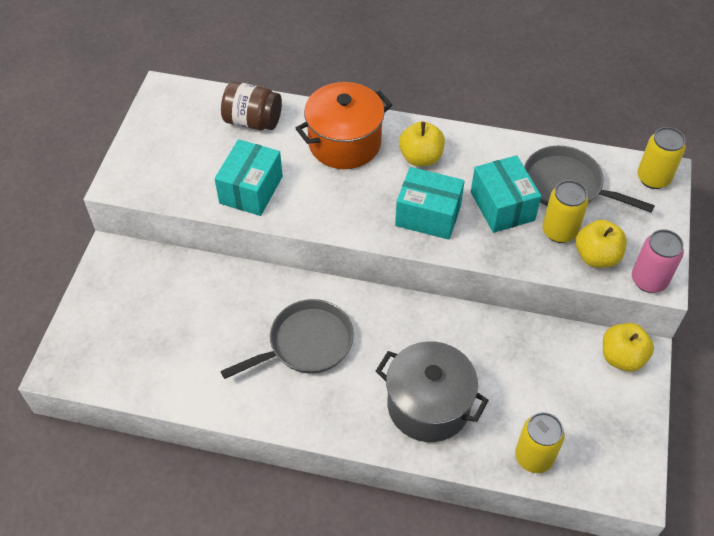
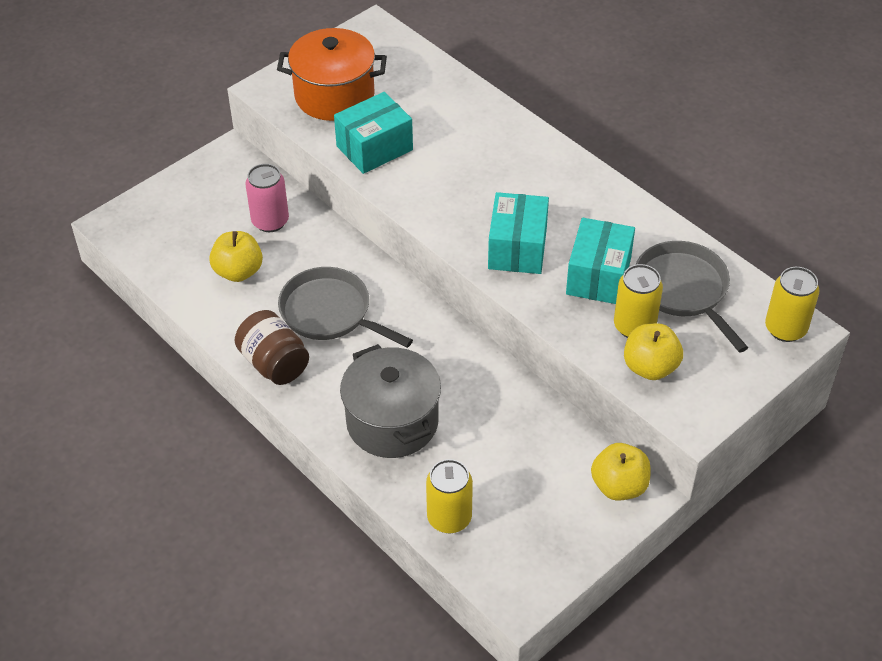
camera: 35 degrees right, 5 degrees down
brown jar [221,81,282,130] -> brown jar moved to [235,310,309,385]
grey pan [221,299,354,379] -> grey pan turned 150 degrees counterclockwise [278,267,413,348]
orange pot [295,82,392,169] -> orange pot moved to [277,28,387,121]
turquoise box [395,167,465,240] -> turquoise box turned 45 degrees clockwise [488,192,549,274]
yellow apple [399,121,445,166] -> yellow apple moved to [209,231,263,282]
pink can [632,229,684,293] -> pink can moved to [245,164,289,232]

